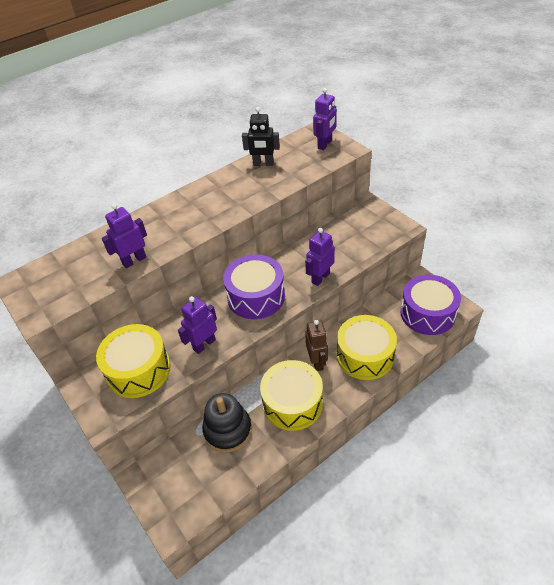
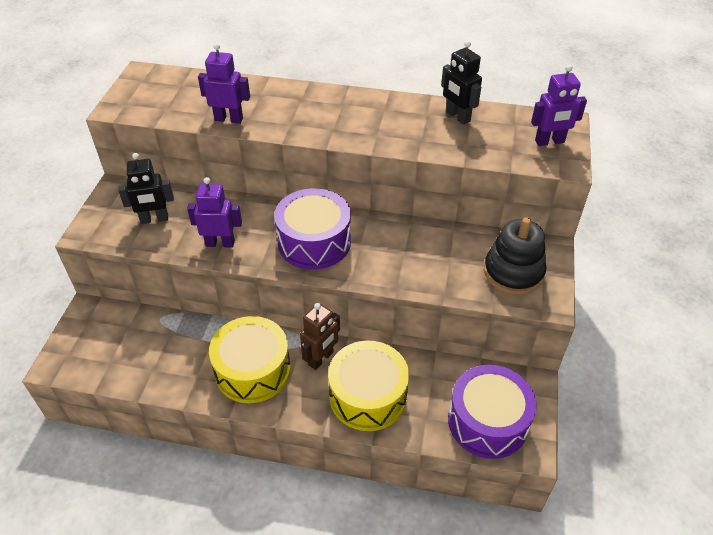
camera: 45 degrees right, 0 degrees up
yellow drum [96,324,171,398] -> black robot [118,153,174,224]
black stacking toy [202,393,252,453] -> black stacking toy moved to [484,217,546,295]
purple robot [305,228,335,286] -> none

